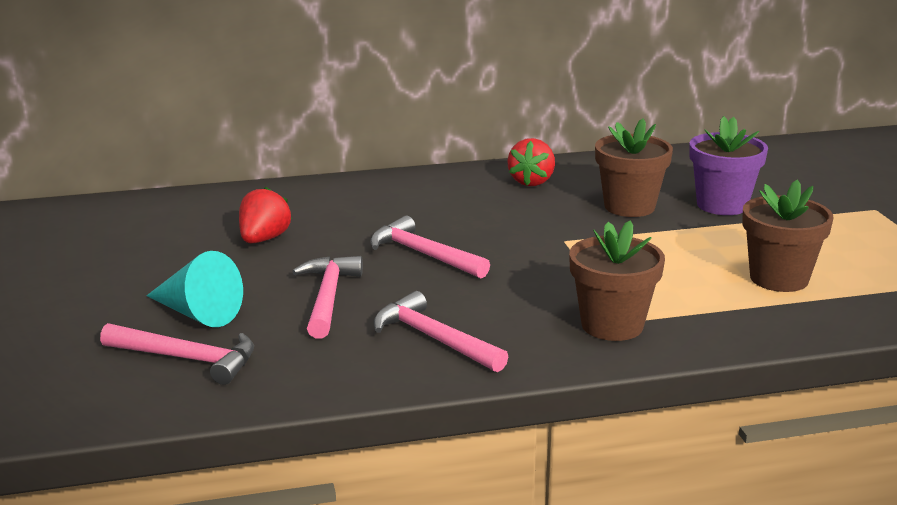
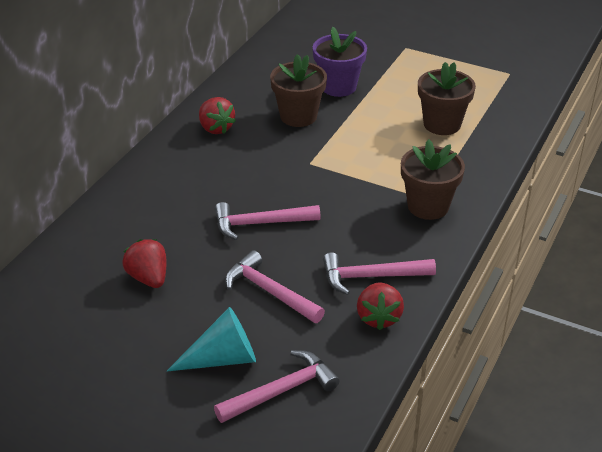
camera: 50 degrees left, 15 degrees up
none -> red strawberry [357,282,404,330]

